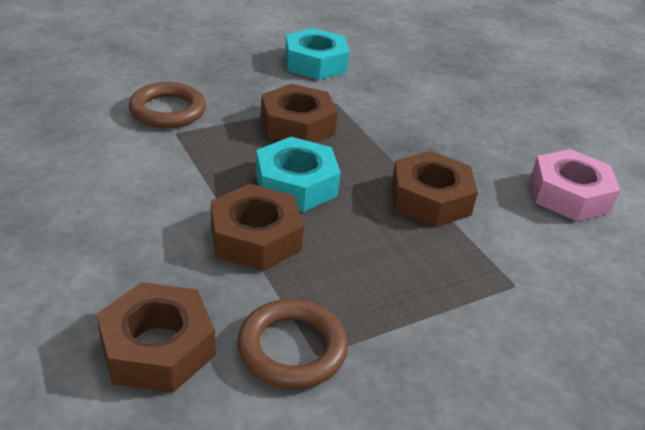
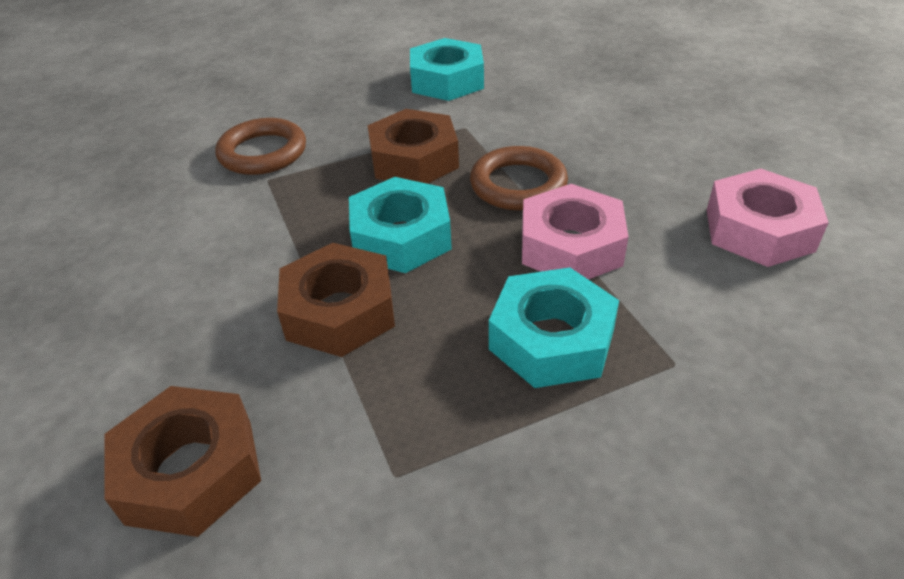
camera: 10 degrees right, 5 degrees up
brown ring [237,299,348,389] -> brown ring moved to [470,146,568,210]
brown nut [391,151,478,227] -> pink nut [522,184,628,279]
none -> turquoise nut [489,267,619,388]

